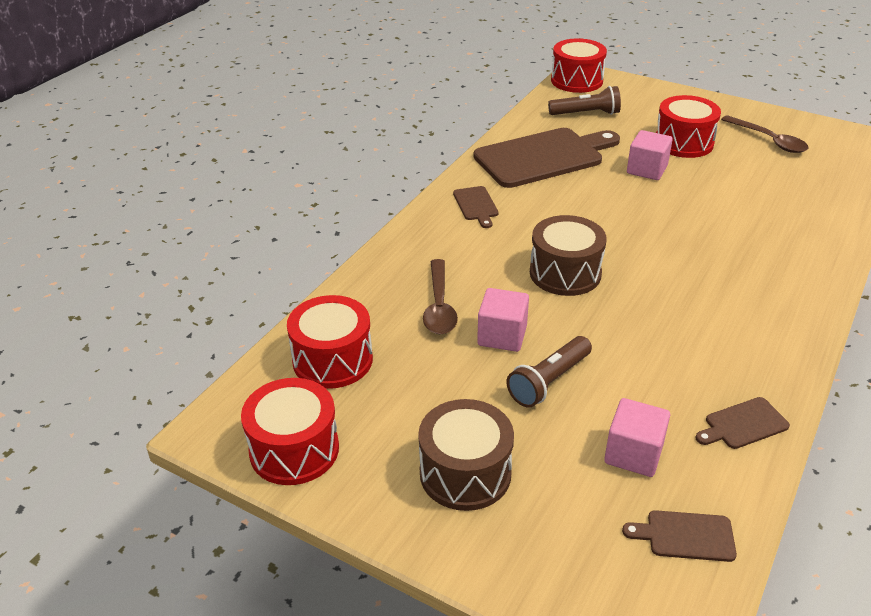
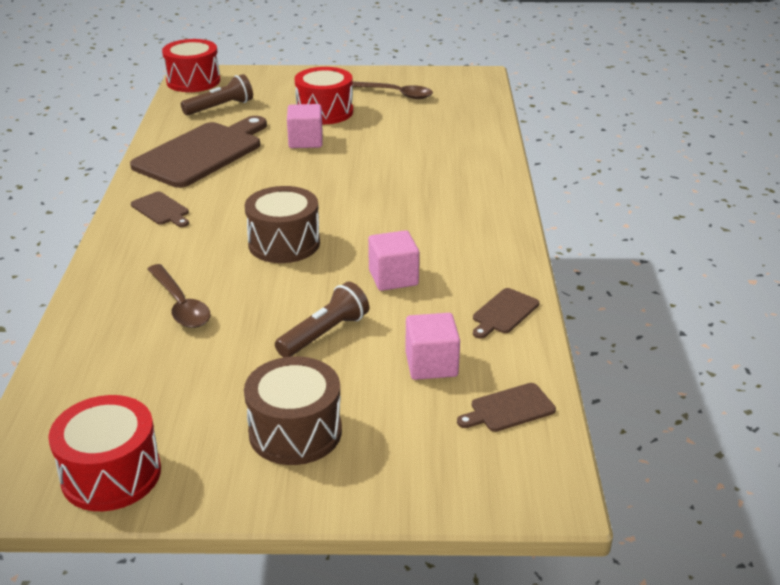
camera: 30 degrees left, 5 degrees down
red drum [287,295,373,389] -> none
pink cube [477,288,529,352] -> pink cube moved to [368,230,419,291]
brown flashlight [507,336,592,407] -> brown flashlight turned 150 degrees counterclockwise [275,282,369,357]

